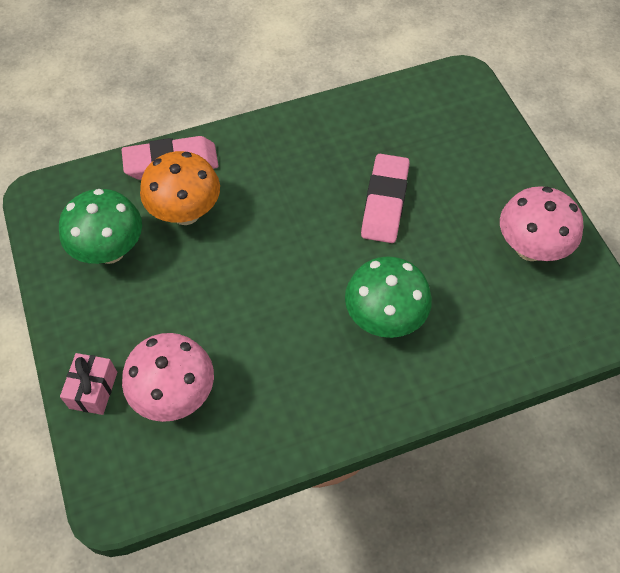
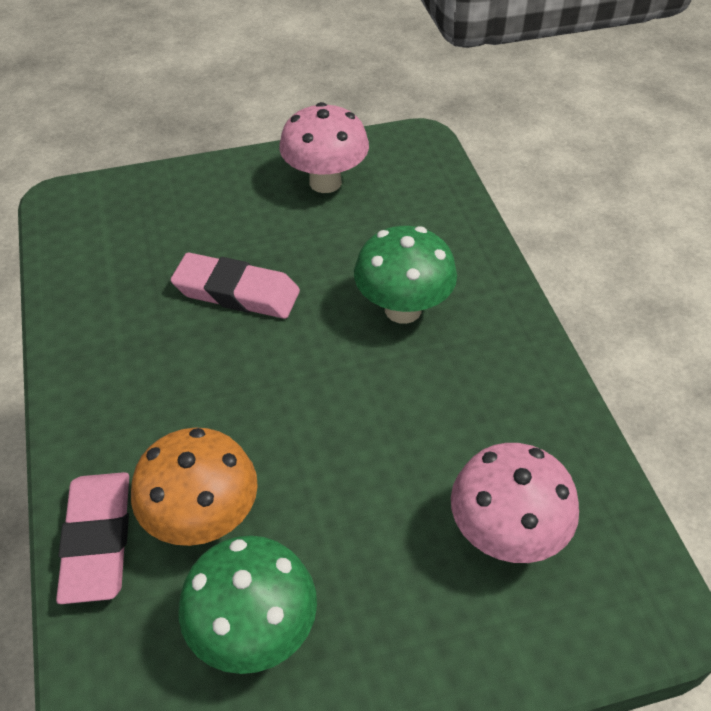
camera: 85 degrees left, 10 degrees down
pink gift [60,353,117,415] -> none

